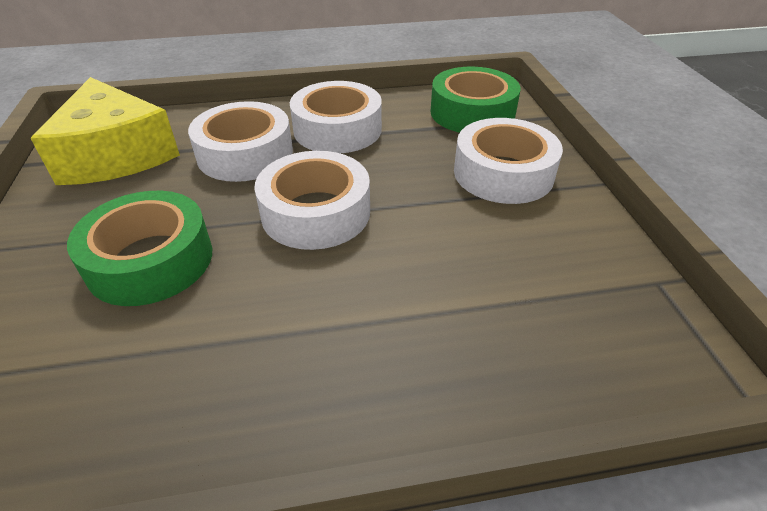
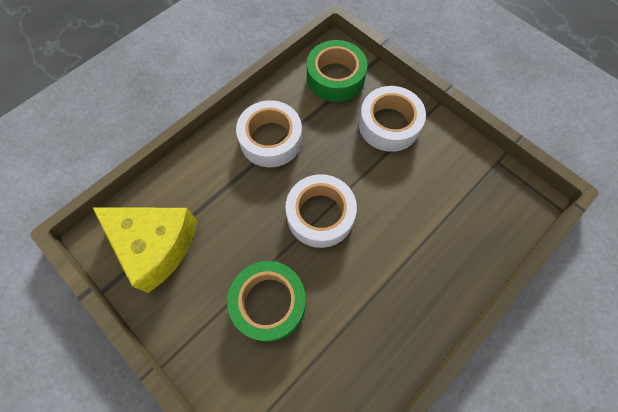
camera: 35 degrees left, 25 degrees up
white tape [188,101,293,182] -> none

